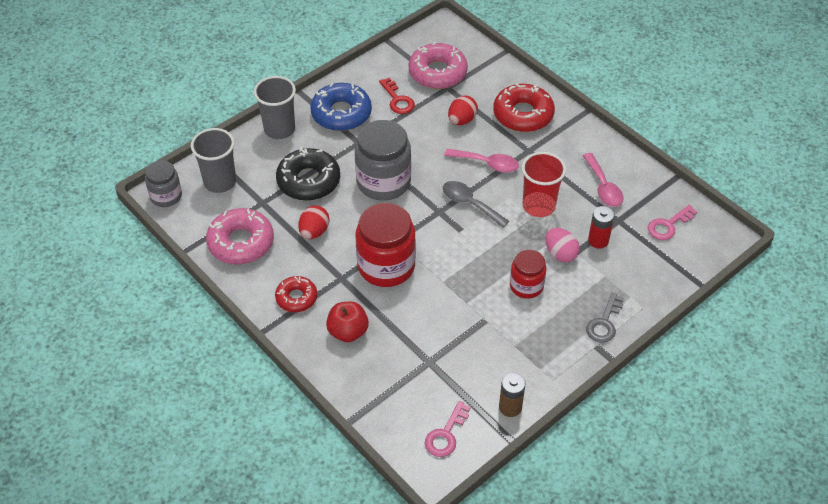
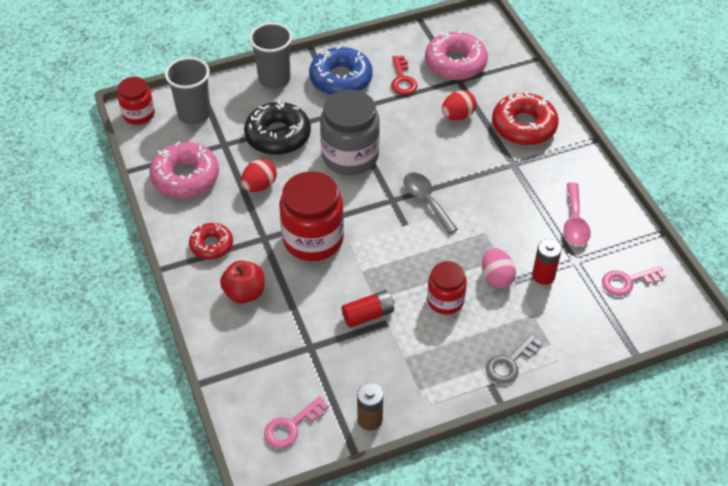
camera: 20 degrees right, 0 degrees up
grey jar [145,160,182,207] -> red jar [117,77,155,125]
pink spoon [444,149,519,173] -> none
red cup [522,152,566,217] -> none
none -> red battery [342,290,394,328]

